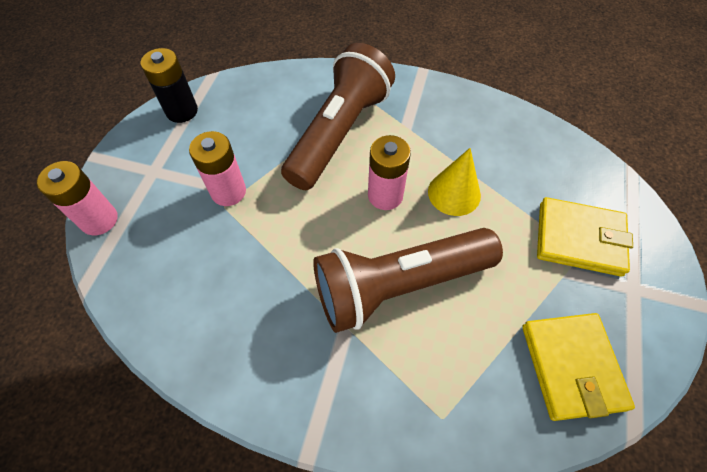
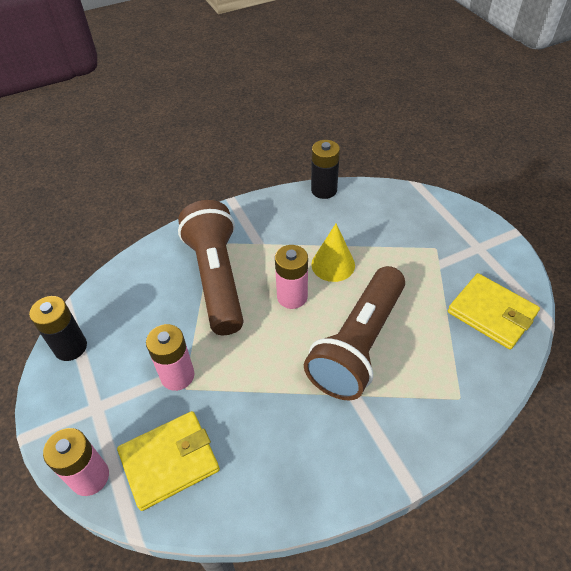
camera: 40 degrees left, 10 degrees down
yellow wallet [537,197,633,277] -> yellow wallet moved to [117,411,220,511]
none -> black battery [311,140,340,199]

